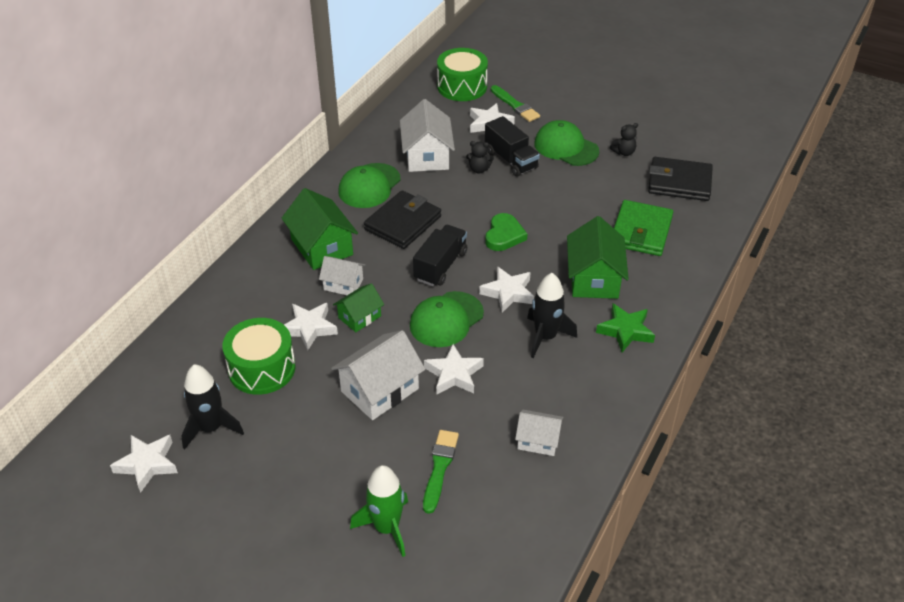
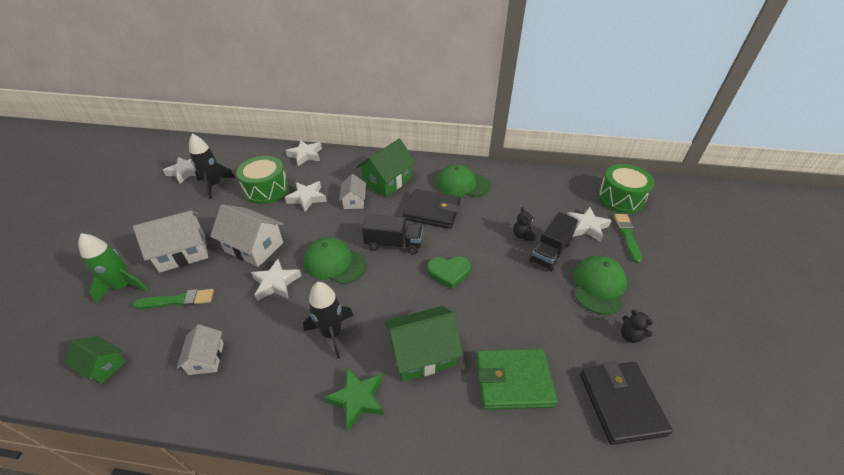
camera: 70 degrees right, 0 degrees up
green house [333,283,384,332] -> green house moved to [64,335,126,384]
white house [400,99,455,172] -> white house moved to [133,210,208,273]
white star [479,266,534,313] -> white star moved to [286,140,322,166]
green brush [491,85,540,122] -> green brush turned 150 degrees clockwise [614,214,642,263]

